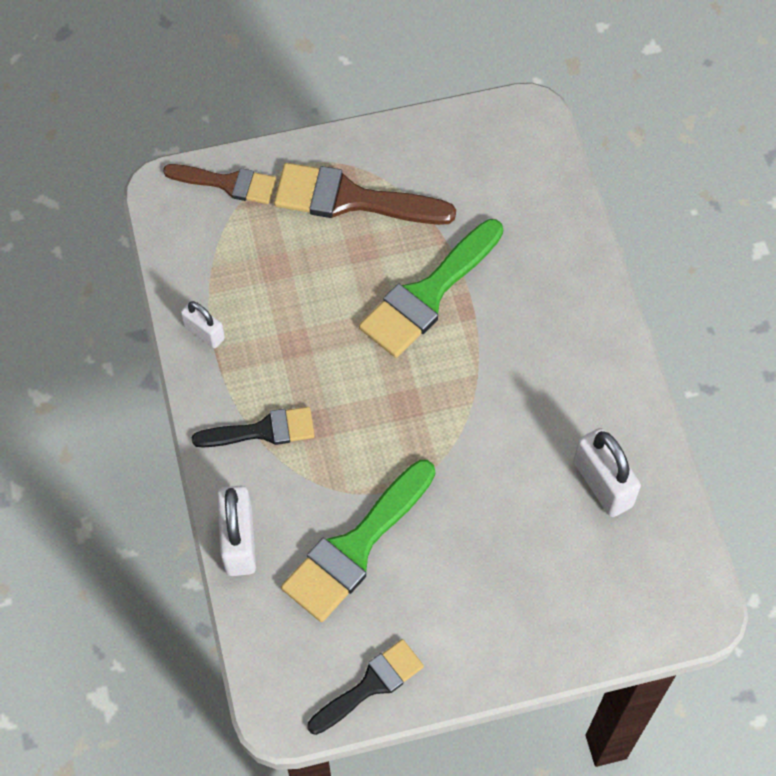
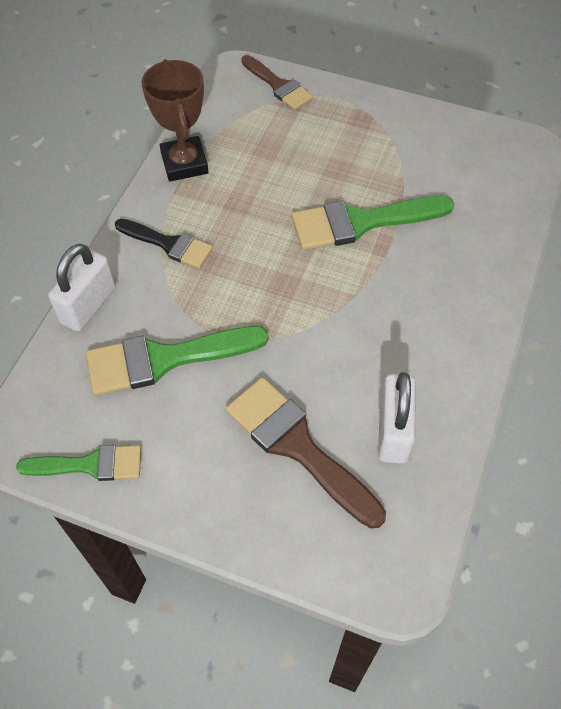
camera: 35 degrees right, 5 degrees down
white padlock [181,301,225,348] -> brown trophy [141,59,209,182]
brown brush [274,163,456,225] -> brown brush moved to [226,377,386,528]
black brush [307,639,424,735] -> green brush [16,445,141,481]

